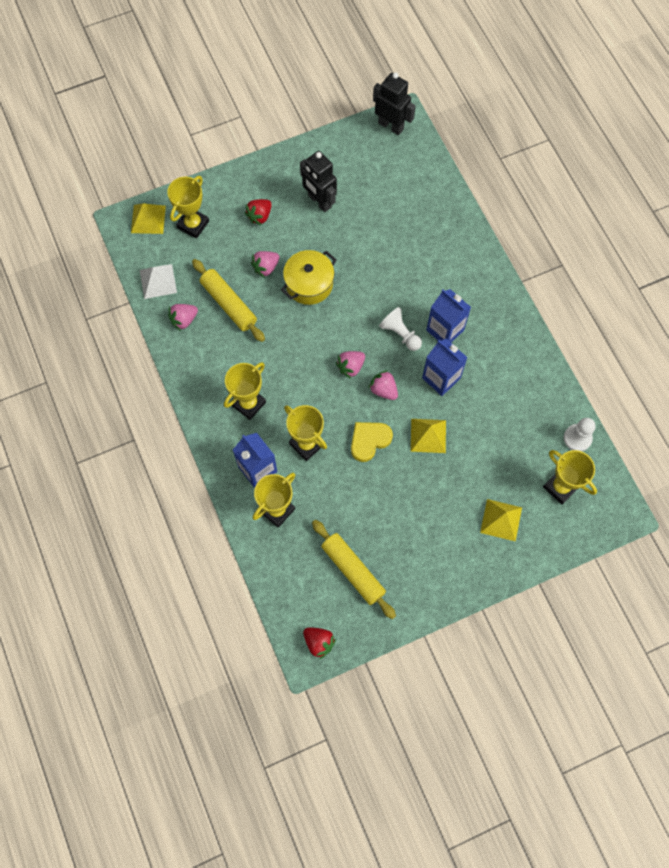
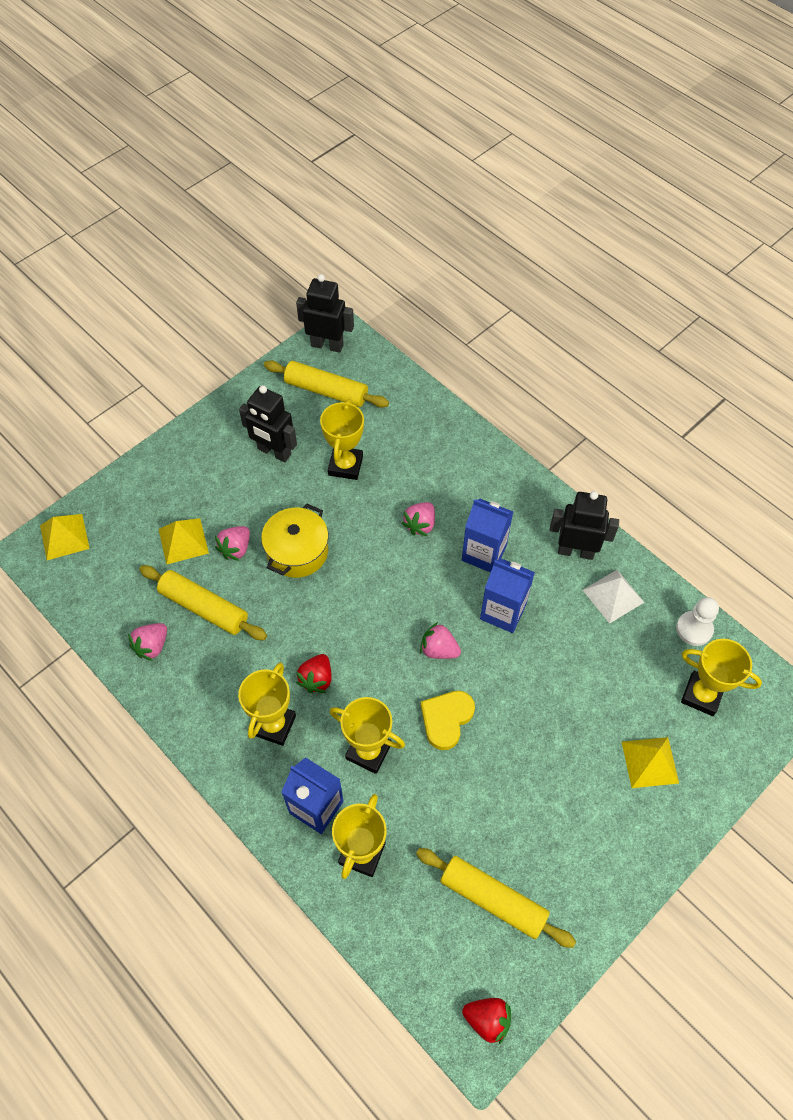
camera: 20 degrees left, 10 degrees down
white pyramid [140,264,177,299] -> white pyramid moved to [583,570,644,624]
yellow trophy [167,176,209,239] -> yellow trophy moved to [320,399,364,480]
red strawberry [245,199,272,226] -> red strawberry moved to [296,654,332,693]
pink strawberry [336,351,365,379] -> pink strawberry moved to [402,502,435,536]
white pawn [379,307,422,351] -> none
yellow pyramid [411,419,446,453] -> yellow pyramid moved to [159,518,209,565]
none -> yellow rolling pin [264,360,389,408]
none -> black robot [550,491,619,560]

